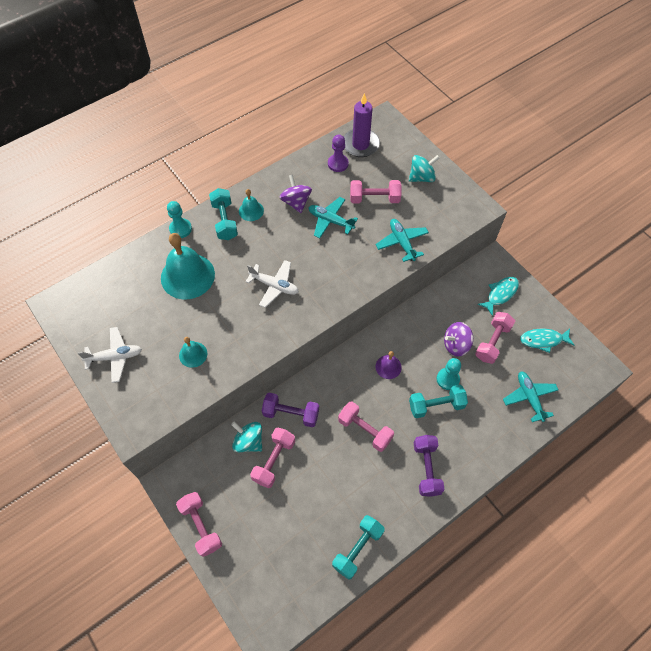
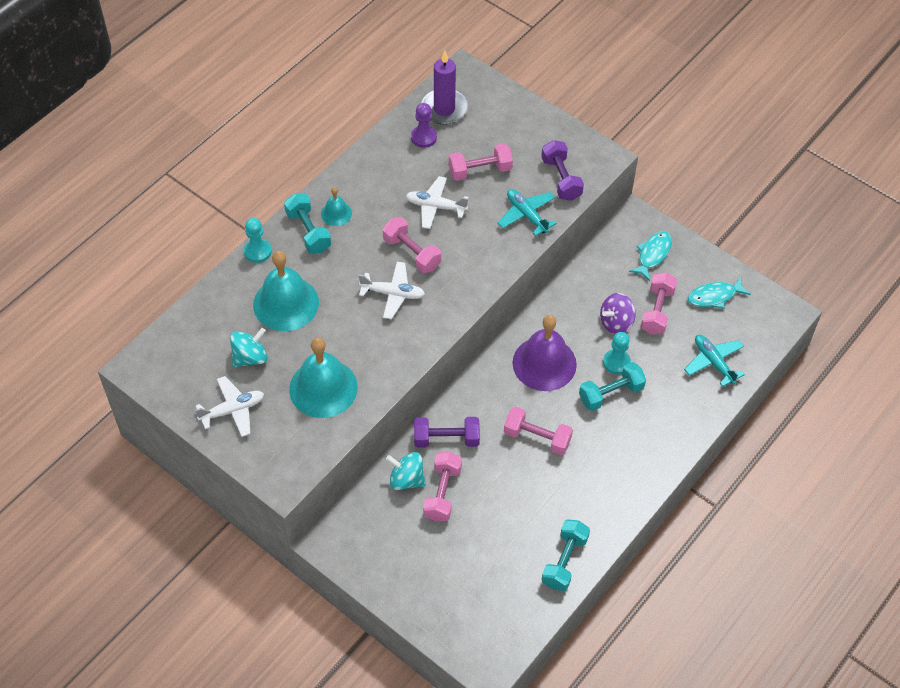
camera: 15 degrees left, 5 degrees down
pink dumbbell [176,492,222,557] -> pink dumbbell moved to [383,217,441,273]
turquoise bell [179,337,207,368] -> turquoise bell [289,337,358,418], size x2.03
purple spinning top [279,175,312,213] -> none
turquoise plane [308,197,358,238] -> white plane [406,176,468,229]
purple bell [375,351,402,379] -> purple bell [512,315,577,391], size x2.03
turquoise spinning top [409,155,440,182] -> turquoise spinning top moved to [230,328,268,367]
purple dumbbell [414,435,444,497] -> purple dumbbell moved to [541,140,584,201]

